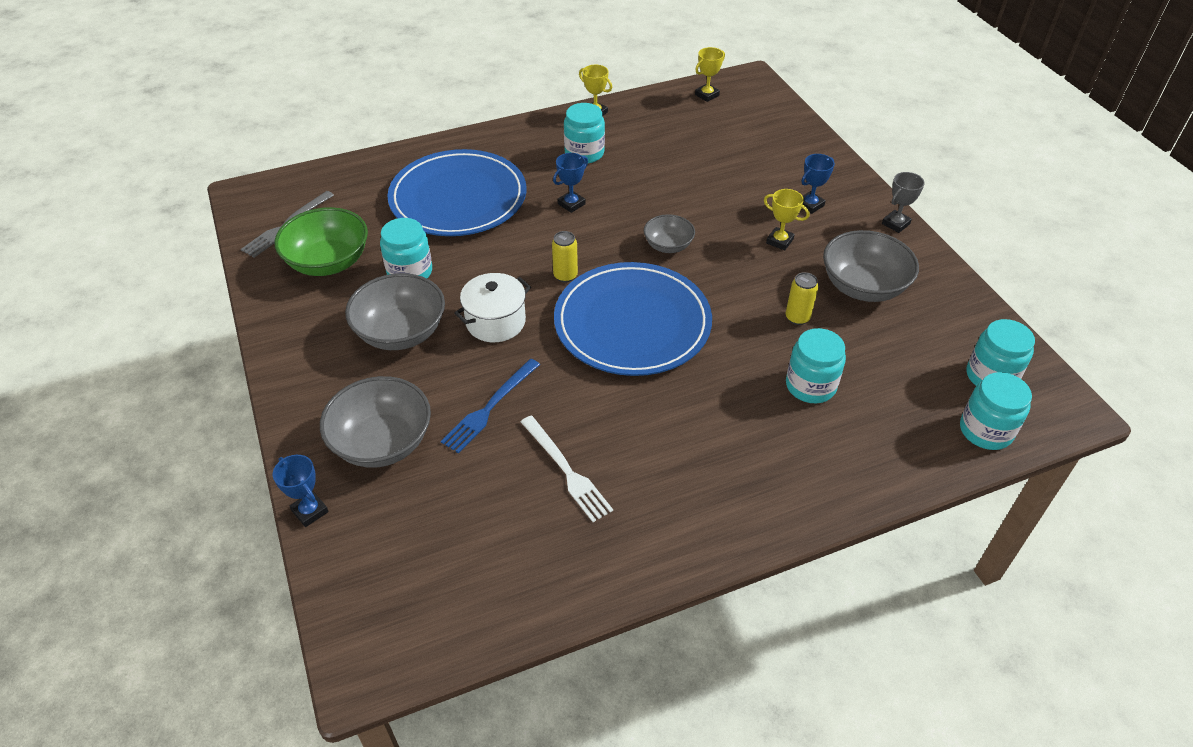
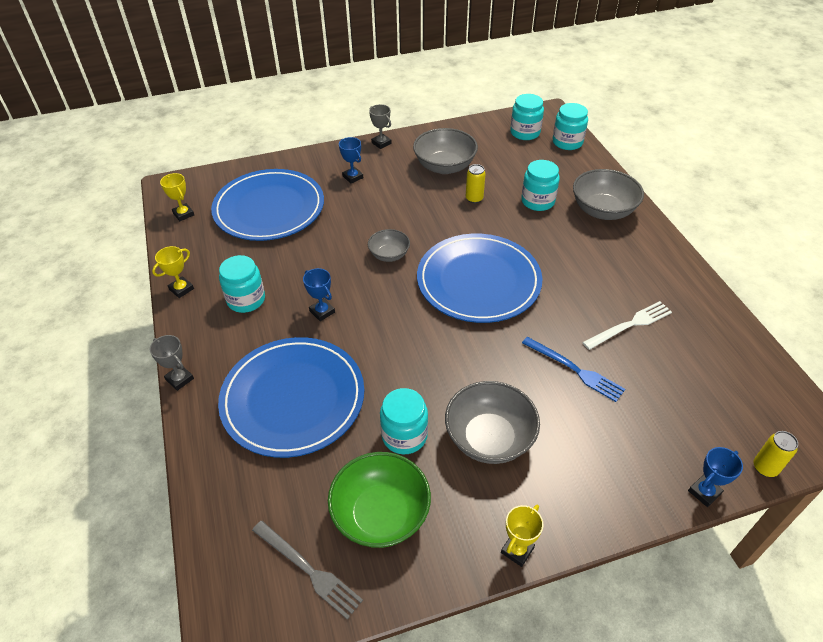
camera: 85 degrees left, 0 degrees up
grey bowl [320,376,431,468] -> grey bowl moved to [573,169,644,220]
white pot [454,273,531,342] -> none
yellow can [552,231,578,283] -> yellow can moved to [753,431,798,477]
yellow trophy [764,189,809,250] -> yellow trophy moved to [501,505,543,567]
none -> grey trophy [150,335,194,391]
none -> blue plate [211,169,324,241]

